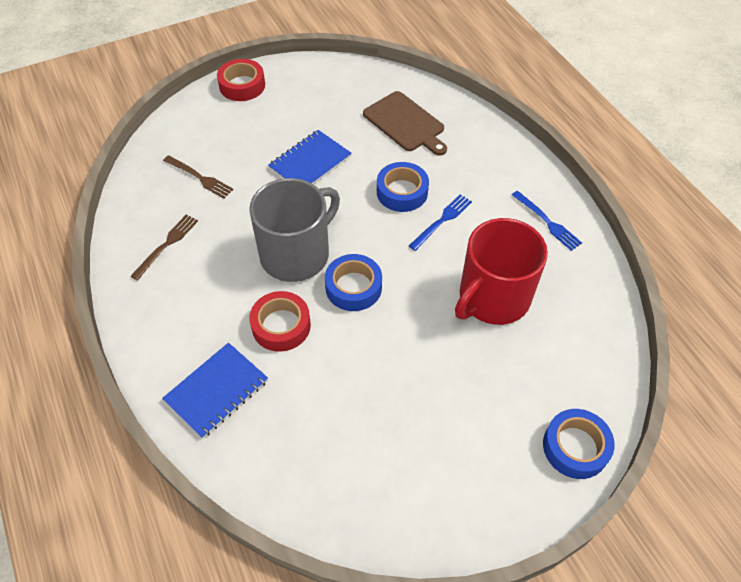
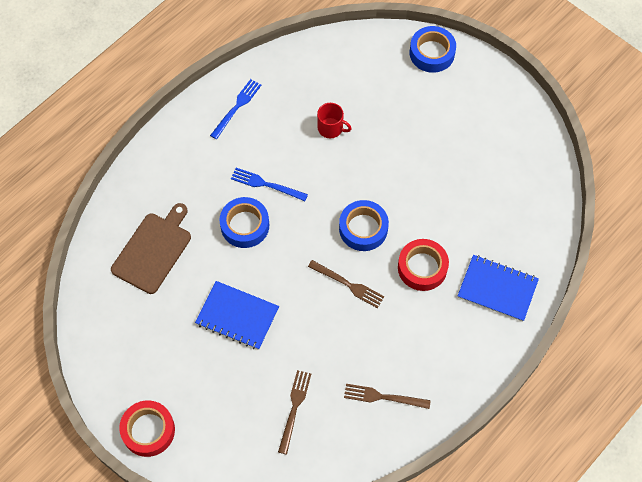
camera: 110 degrees left, 10 degrees up
grey mug [249,178,340,282] -> brown fork [308,260,384,308]
red mug [455,218,548,325] -> red mug [317,103,352,138], size x0.43

